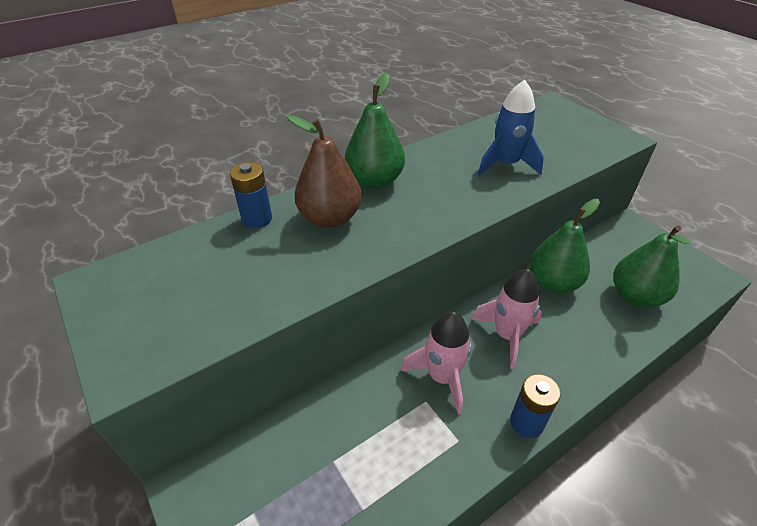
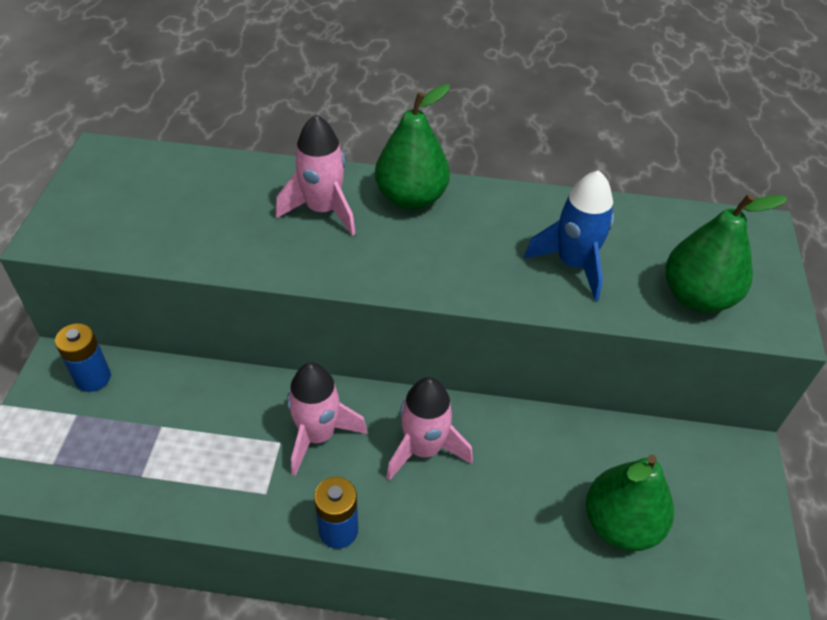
camera: 40 degrees right, 5 degrees up
blue battery [230,162,272,228] -> blue battery moved to [55,323,111,392]
brown pear [287,115,362,228] -> pink rocket [276,115,356,236]
green pear [529,199,600,294] -> green pear moved to [665,194,788,313]

